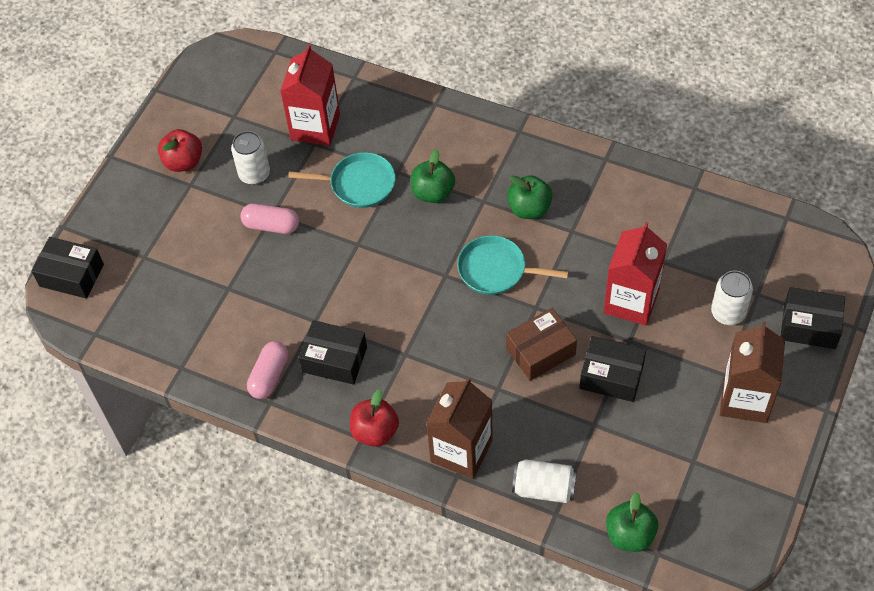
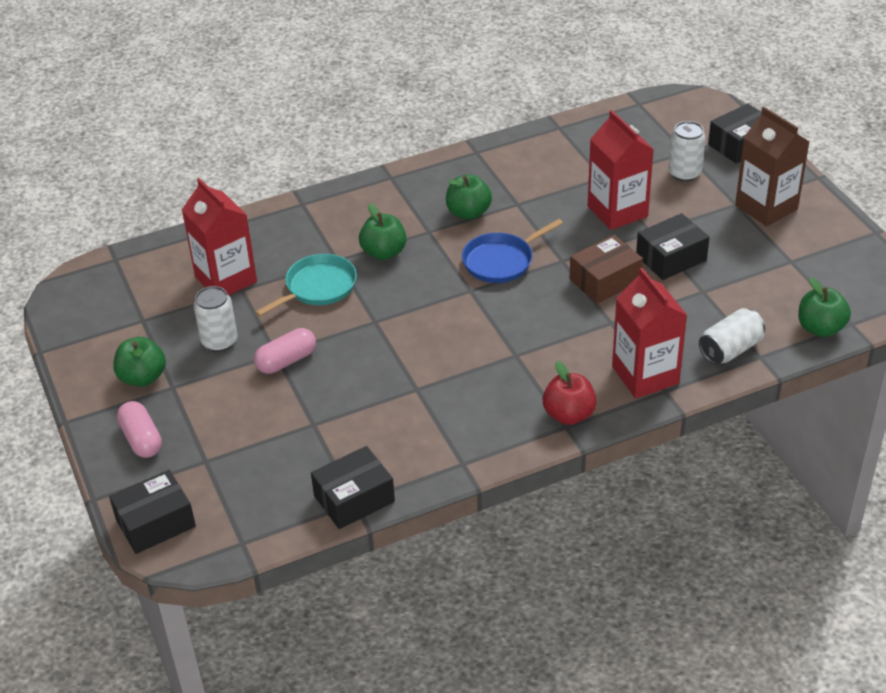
camera: 50 degrees left, 15 degrees down
red apple [158,129,202,172] -> green apple [113,337,166,387]
pink capsule [247,341,288,399] -> pink capsule moved to [117,401,162,458]
black box [299,320,367,385] -> black box moved to [311,446,395,529]
brown carton [426,377,493,479] -> red carton [612,268,687,398]
turquoise pan [457,235,569,295] -> blue pan [462,219,563,283]
brown box [506,308,577,381] -> brown box turned 45 degrees clockwise [570,235,643,304]

